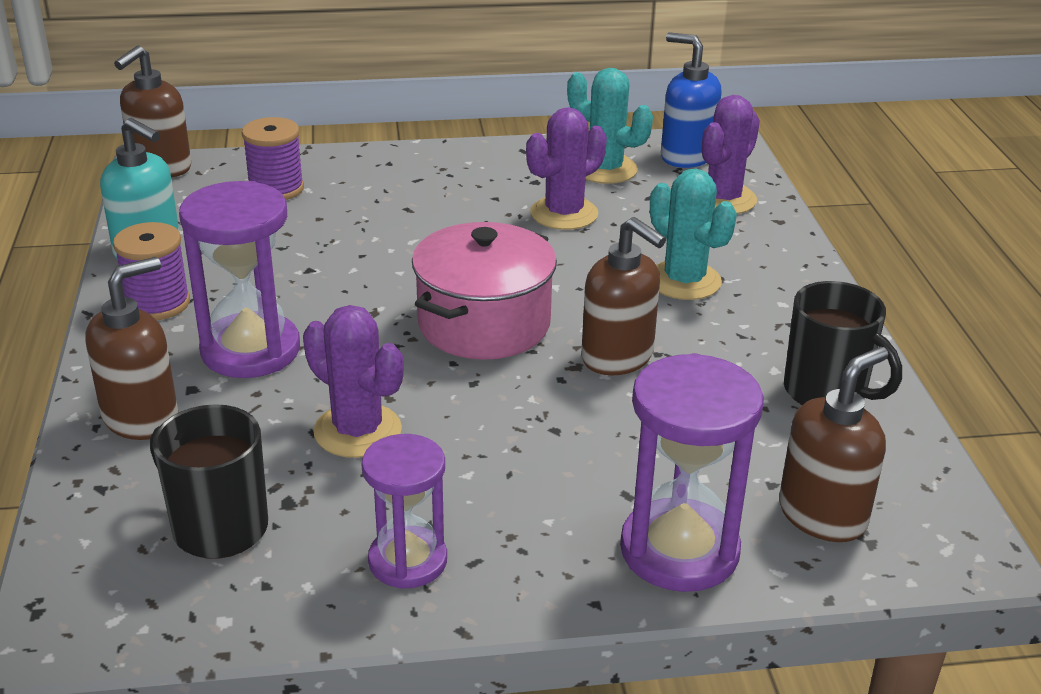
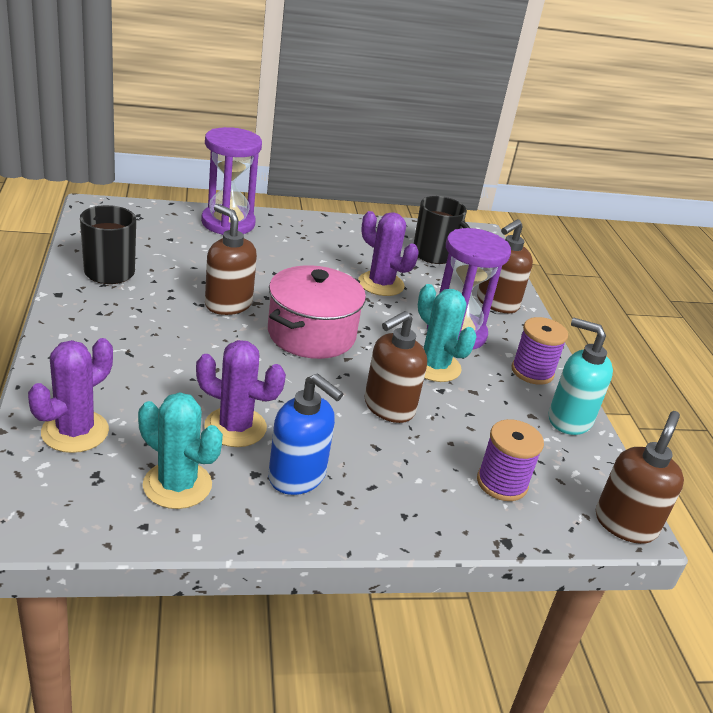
camera: 175 degrees right, 0 degrees up
purple hourglass [362,434,447,589] -> none
purple cactus [526,107,607,230] -> purple cactus turned 60 degrees clockwise [196,340,286,447]
turquoise cactus [650,169,737,300] -> turquoise cactus moved to [418,284,477,382]
blue soap dispenser [661,32,722,168] -> blue soap dispenser moved to [268,373,343,495]
brown soap dispenser [779,347,888,542] -> brown soap dispenser moved to [365,311,427,423]

